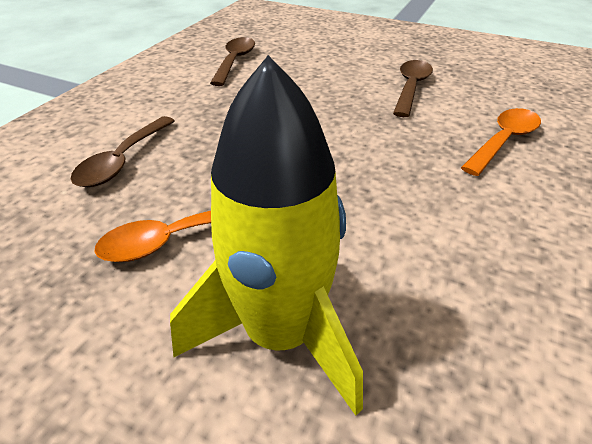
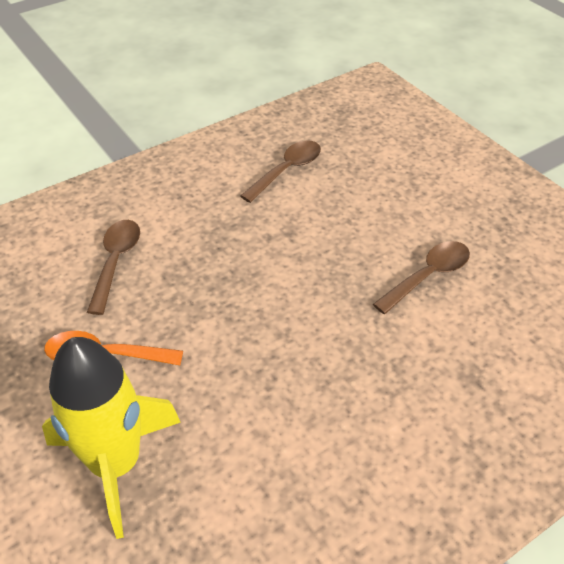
camera: 30 degrees right, 5 degrees up
brown spoon [71,116,175,187] -> brown spoon turned 135 degrees clockwise [87,220,140,315]
orange spoon [461,108,541,176] -> none

